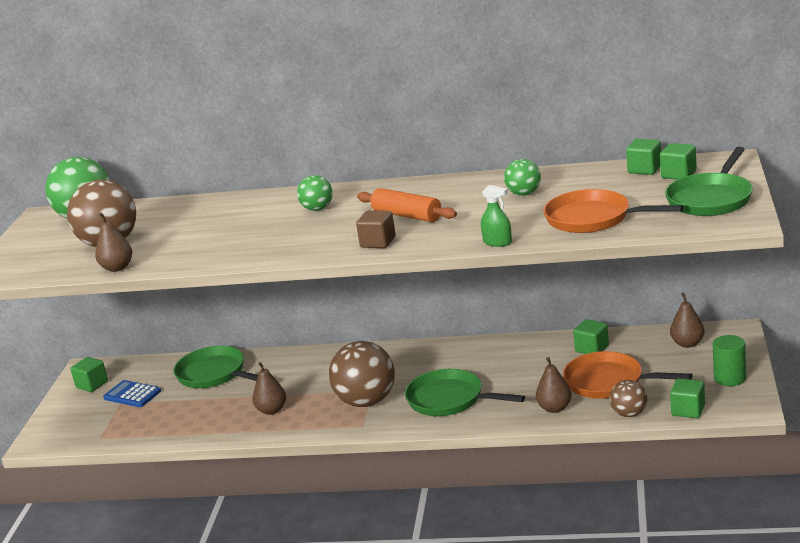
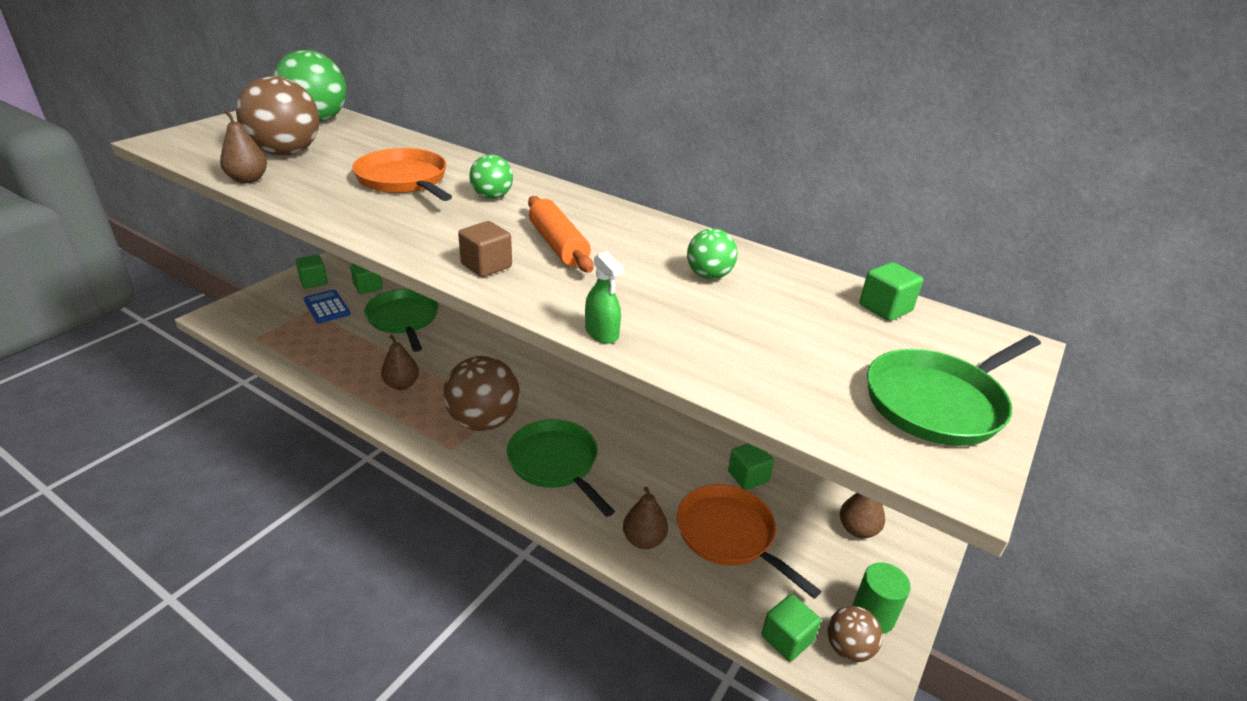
camera: 20 degrees right, 10 degrees up
orange pan [543,189,683,233] -> orange pan moved to [352,148,452,201]
brown ball [609,380,647,417] -> brown ball moved to [827,606,882,662]
green cube [660,143,697,180] -> green cube moved to [350,264,383,294]

